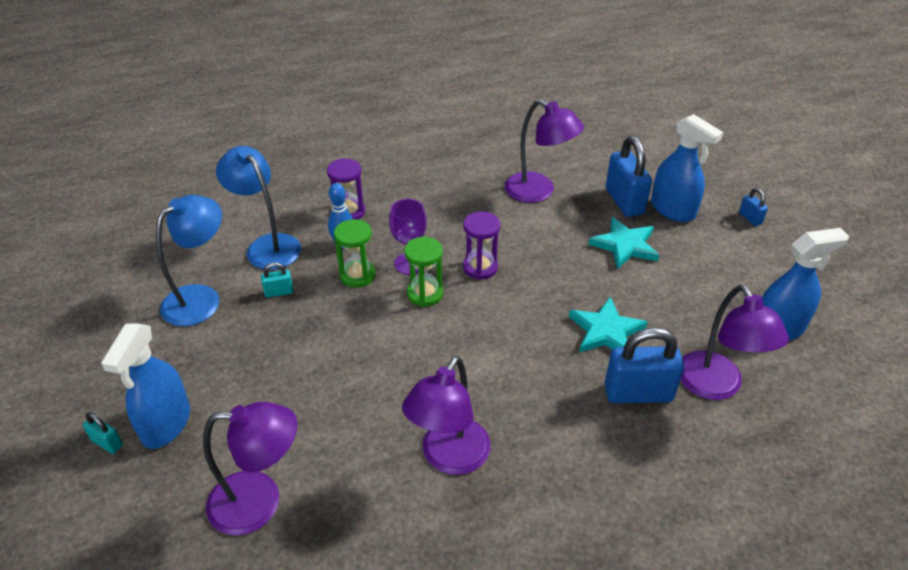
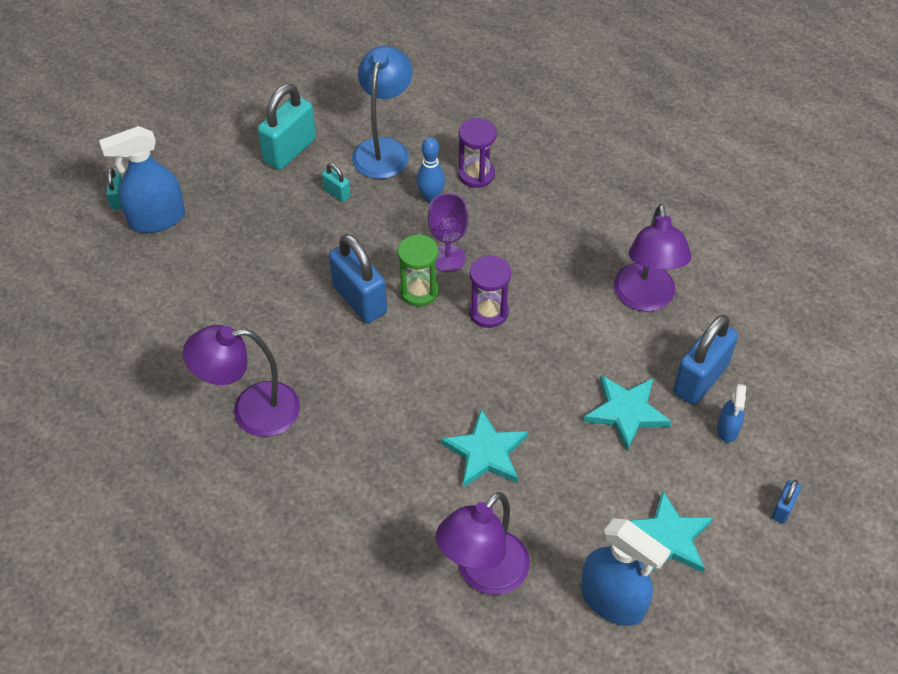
camera: 55 degrees right, 10 degrees up
blue lamp [156,195,222,326] -> turquoise padlock [257,84,316,170]
purple lamp [203,402,297,535] -> none
green hourglass [334,219,375,288] -> none
blue padlock [604,327,684,403] -> blue padlock moved to [329,234,387,323]
blue spray bottle [651,114,723,222] -> blue spray bottle [717,384,746,443], size x0.52
none -> turquoise star [629,490,713,573]

